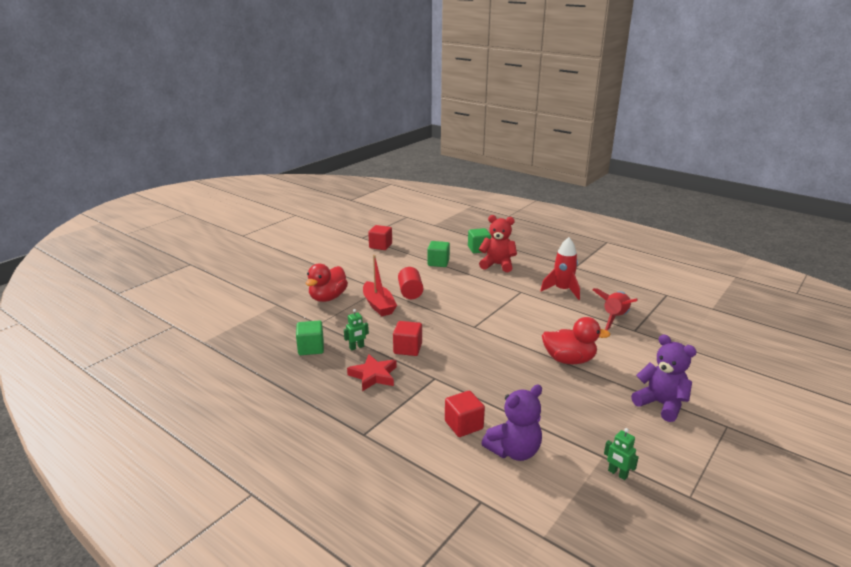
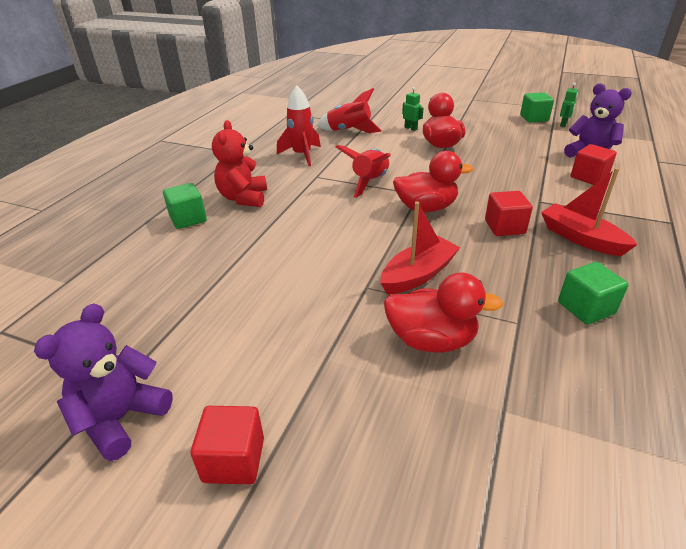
camera: 105 degrees left, 10 degrees up
green robot [344,309,369,351] -> green robot moved to [402,87,423,131]
red star [347,354,397,391] -> red boat [541,168,638,256]
red cube [368,225,392,250] -> red cube moved to [191,406,264,484]
red cylinder [398,267,423,299] -> none
green cube [427,241,450,267] -> green cube moved to [520,92,554,122]
purple teddy bear [631,334,697,422] -> purple teddy bear moved to [34,303,173,461]
none -> red rocket [336,145,391,198]
none -> red duck [393,151,473,212]

